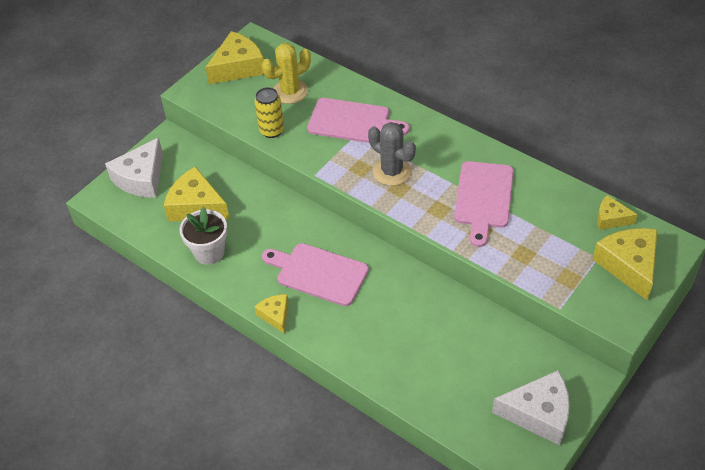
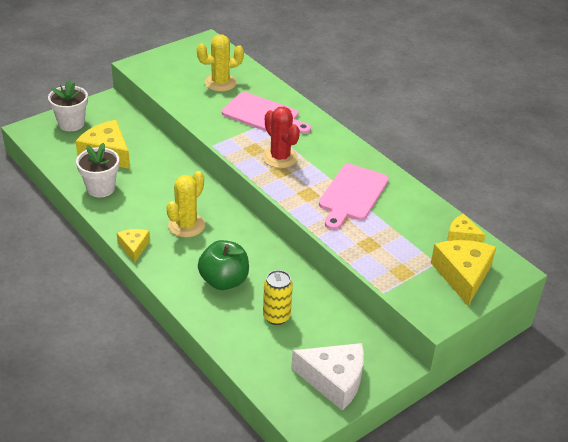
camera: 10 degrees right, 10 degrees down
white cheese [105,138,163,198] -> white flower pot [48,80,88,131]
yellow cheese [205,31,264,84] -> none
yellow can [254,87,284,138] -> yellow can moved to [263,270,293,325]
pink cutting board [262,243,369,306] -> yellow cactus [167,171,205,237]
grey cactus [368,122,416,186] -> red cactus [262,107,300,168]
none -> green apple [198,240,249,290]

